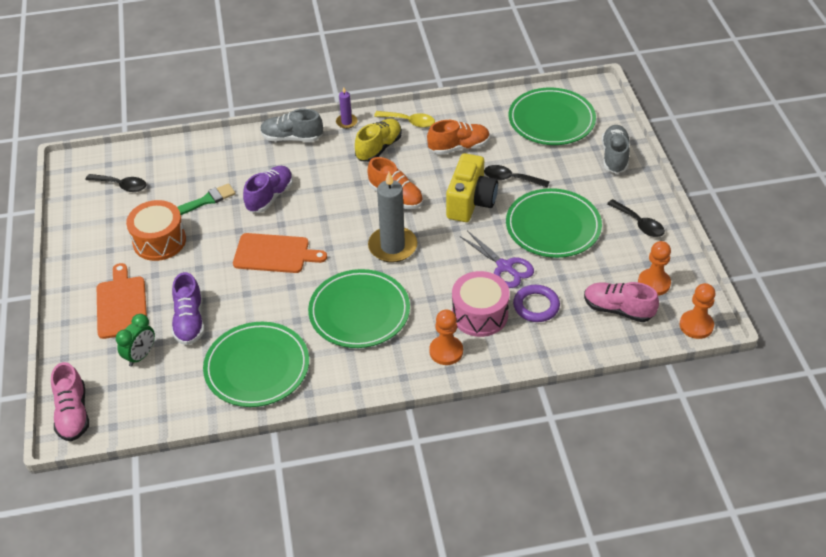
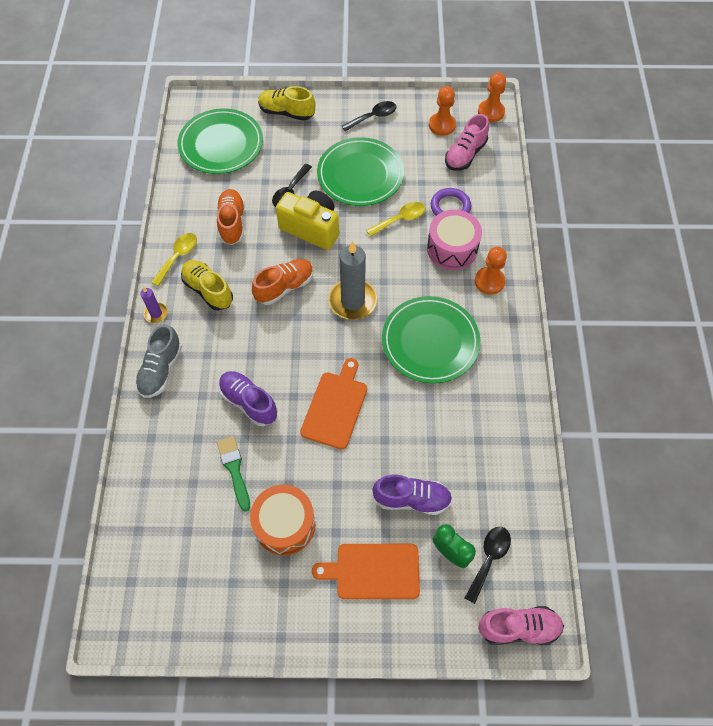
camera: 80 degrees left, 15 degrees up
black spoon [86,174,146,192] -> black spoon moved to [465,527,511,604]
green plate [203,322,309,407] -> none
purple scissors [460,231,534,288] -> yellow spoon [366,202,425,237]
grey shoe [602,125,630,174] -> yellow shoe [258,86,315,121]

